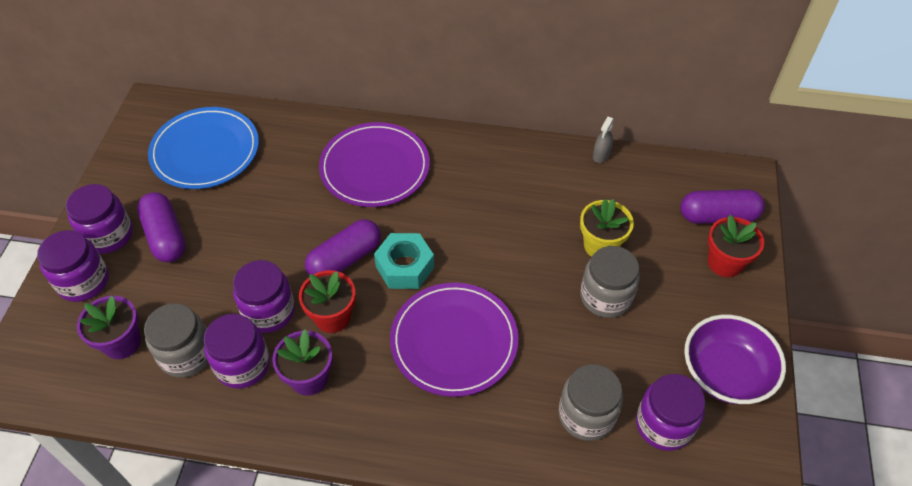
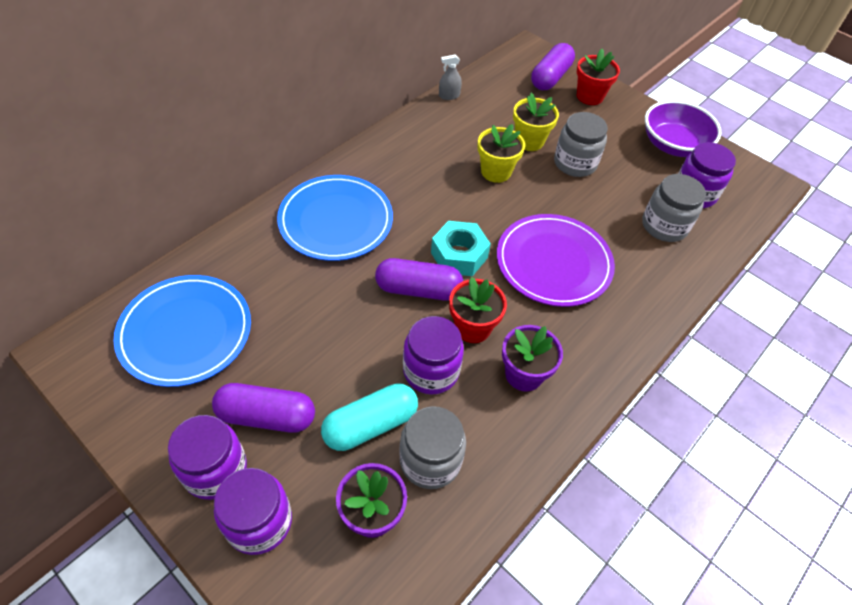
camera: 60 degrees left, 0 degrees up
purple jar [204,314,270,389] -> none
purple capsule [305,219,381,276] -> purple capsule turned 75 degrees counterclockwise [375,258,463,300]
purple plate [319,122,430,207] -> blue plate [277,175,393,261]
grey spray bottle [593,117,614,163] -> grey spray bottle turned 105 degrees clockwise [439,55,462,100]
none -> turquoise capsule [321,383,418,451]
none -> yellow flower pot [478,124,525,183]

